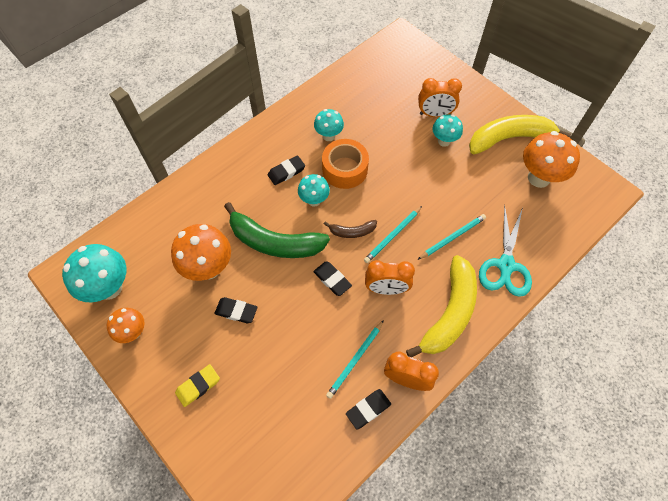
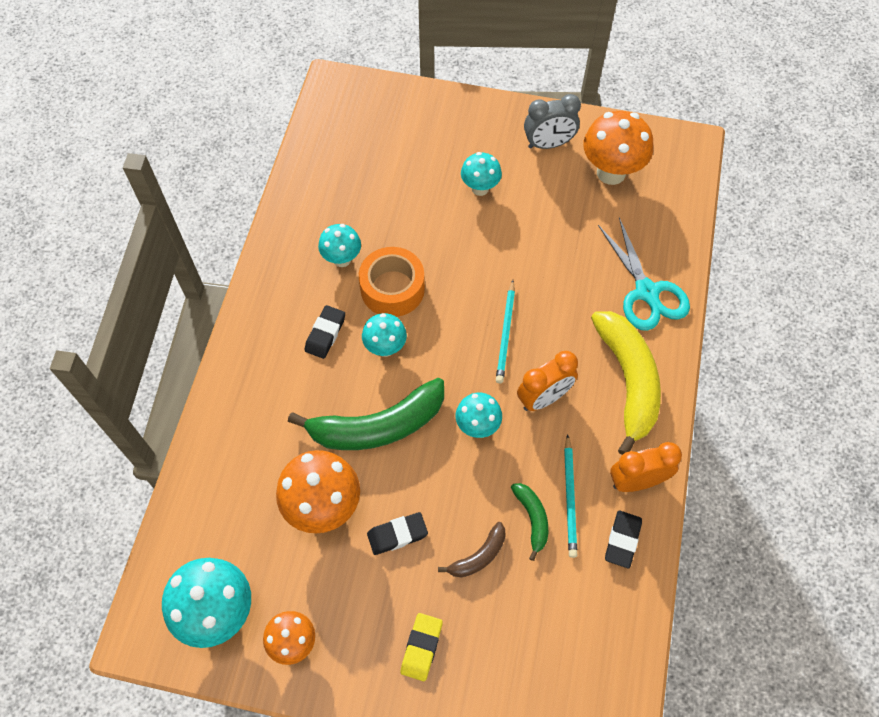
camera: 35 degrees left, 0 degrees up
black eraser [313,261,352,296] -> turquoise mushroom [456,393,502,438]
brown banana [324,220,377,238] -> brown banana moved to [438,522,505,578]
turquoise pencil [417,214,486,260] -> none
orange clock [418,78,462,117] -> none
yellow banana [469,115,571,154] -> grey clock [524,94,581,149]
none -> green banana [511,483,548,561]

